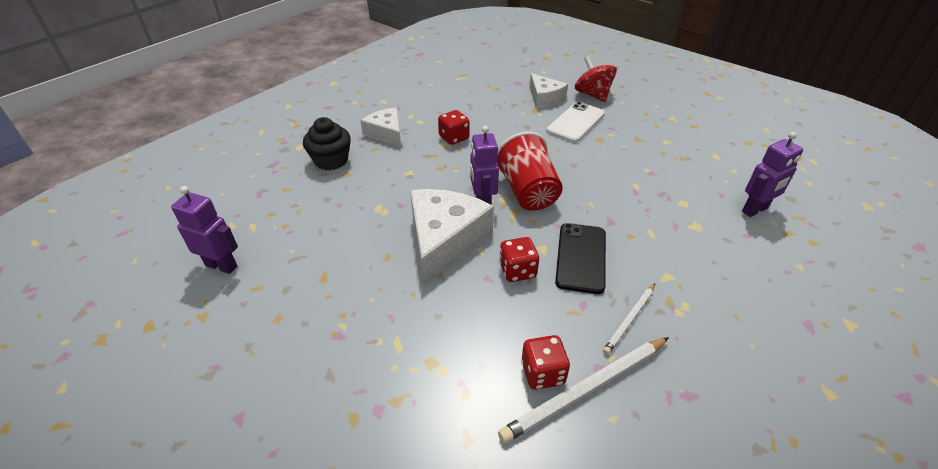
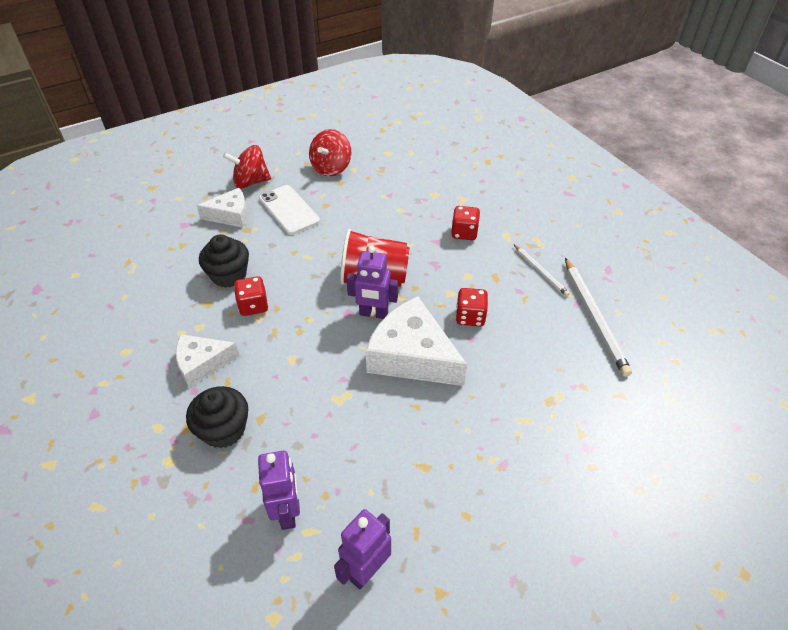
camera: 70 degrees left, 5 degrees up
red dice [521,335,570,390] -> red dice moved to [451,206,480,240]
black phone [555,223,606,294] -> none
purple robot [742,132,803,217] -> purple robot moved to [258,451,300,530]
none -> black cupcake [199,234,249,288]
none -> red spinning top [309,129,352,177]

